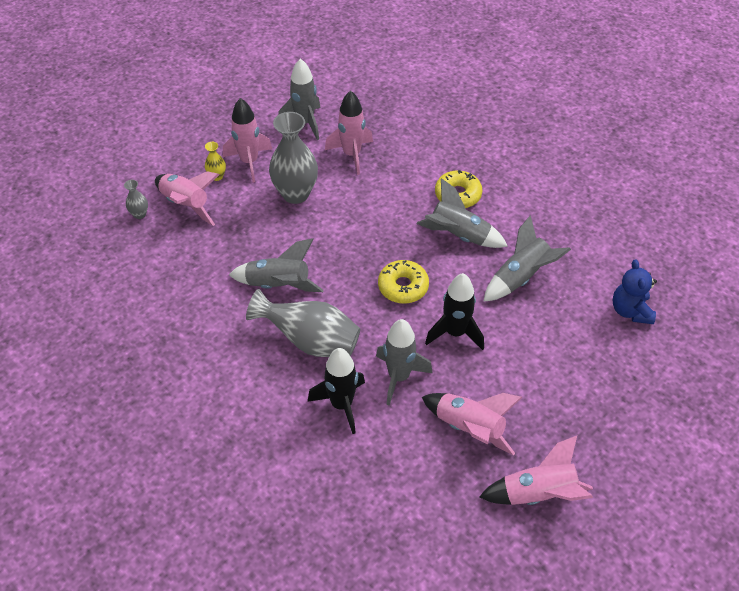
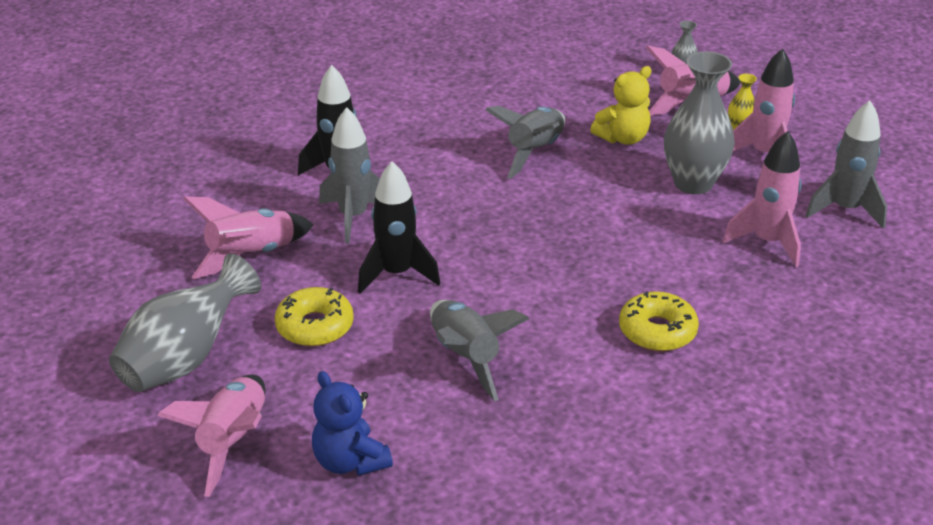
camera: 105 degrees right, 15 degrees down
grey vase [246,289,360,357] -> grey vase moved to [109,253,261,392]
yellow donut [378,260,429,304] -> yellow donut moved to [275,287,354,347]
grey rocket [417,178,508,248] -> none
pink rocket [479,436,593,505] -> pink rocket moved to [157,375,265,497]
blue teddy bear [612,259,657,324] -> blue teddy bear turned 135 degrees counterclockwise [312,371,393,476]
none -> yellow teddy bear [590,66,652,145]

